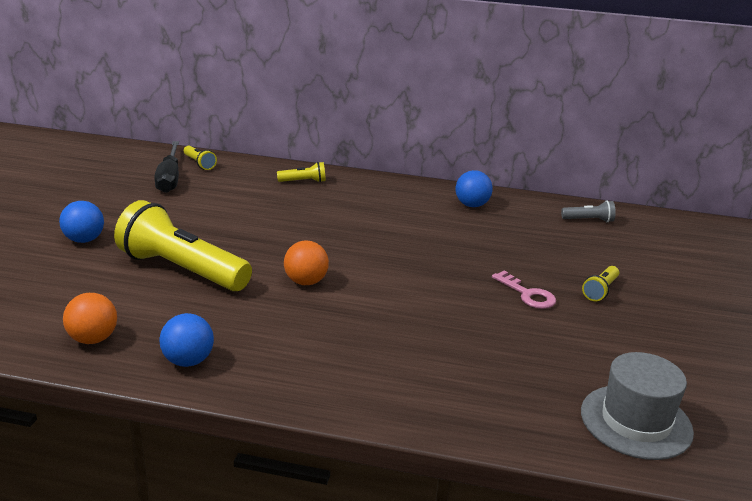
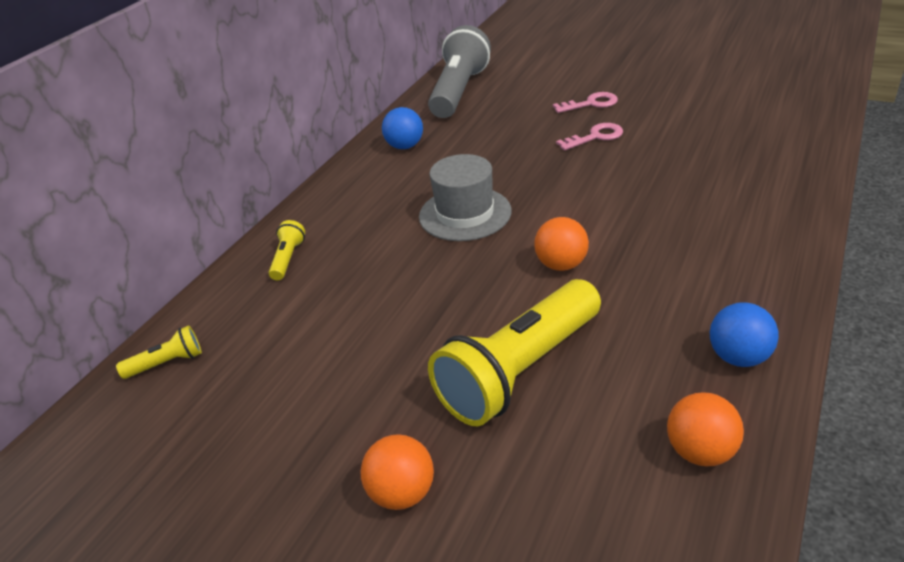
camera: 70 degrees left, 10 degrees up
blue ball [59,201,104,243] -> orange ball [361,434,434,510]
black screwdriver [154,141,179,193] -> none
grey flashlight [561,200,616,222] -> grey flashlight [428,25,491,118], size x2.35
grey hat [581,352,694,460] -> grey hat moved to [419,154,512,241]
yellow flashlight [582,266,619,301] -> pink key [553,92,618,113]

